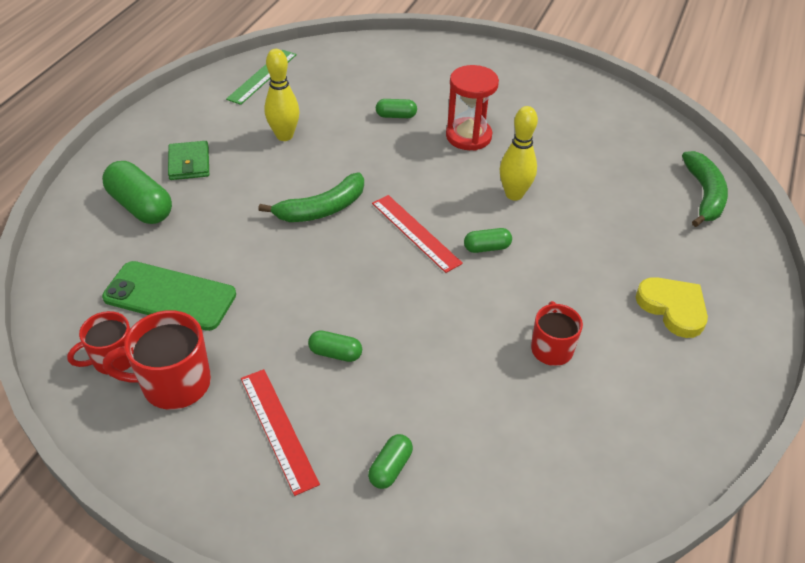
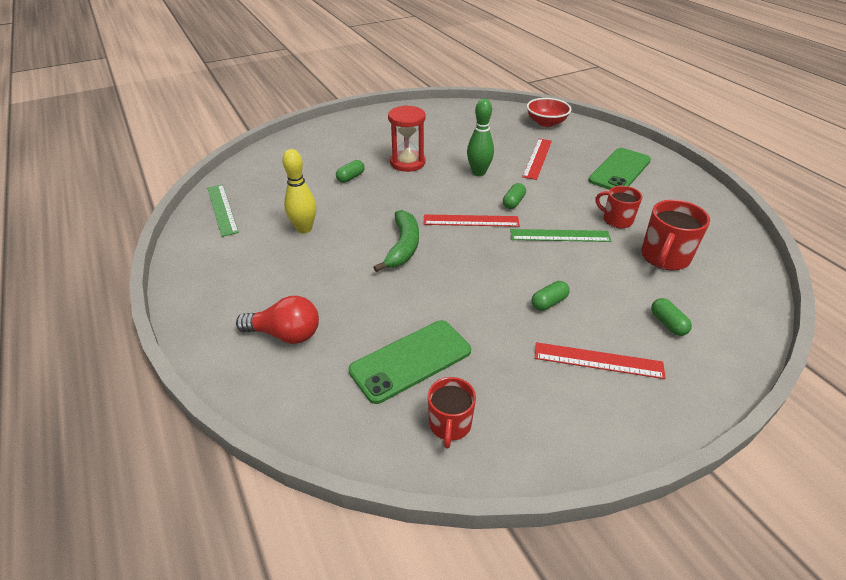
camera: 50 degrees left, 5 degrees down
green capsule [102,161,172,224] -> red light bulb [236,296,319,344]
red mug [103,310,211,410] -> red mug moved to [641,200,710,270]
green wallet [168,141,209,180] -> none
yellow bowling pin [500,106,538,200] -> green bowling pin [467,99,494,176]
yellow heart [636,277,708,338] -> green phone [588,148,651,190]
green banana [682,151,728,227] -> red bowl [527,98,571,127]
none -> green ruler [510,229,611,242]
none -> red ruler [522,139,552,180]

